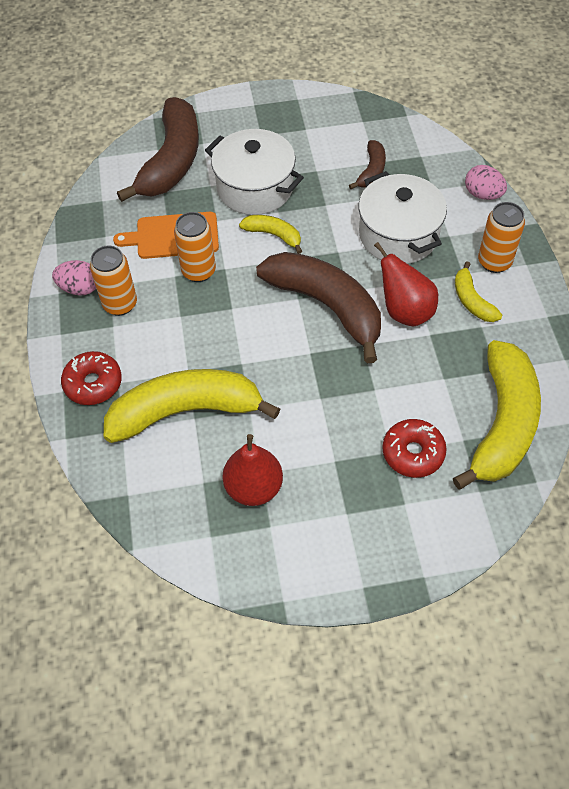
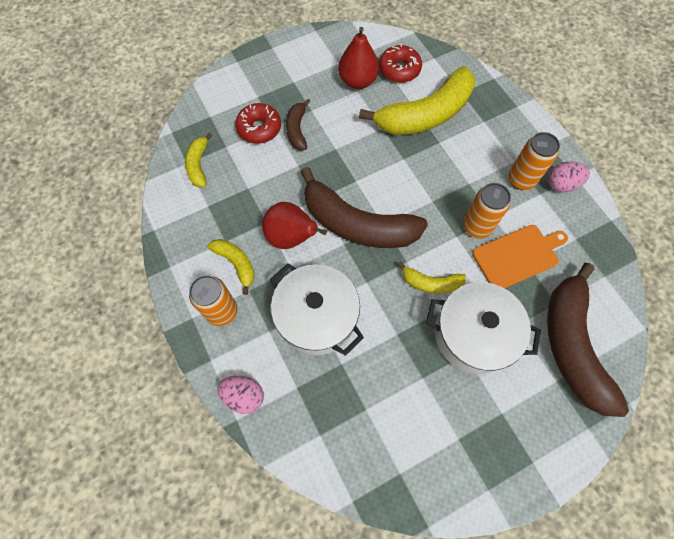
camera: 160 degrees right, 10 degrees up
red donut [61,351,122,405] -> red donut moved to [379,44,422,83]
brown banana [349,140,386,189] -> brown banana moved to [286,99,310,150]
yellow banana [453,340,541,489] -> yellow banana [185,133,212,187], size x0.48

